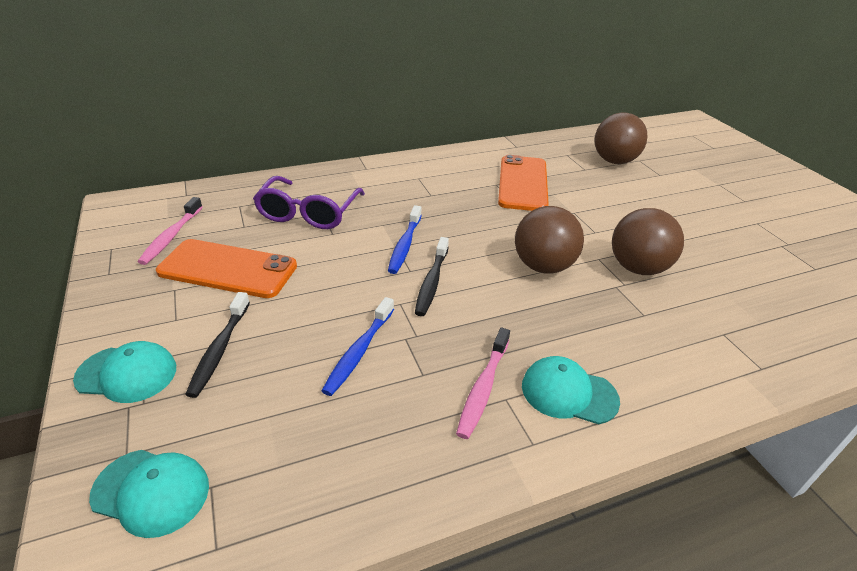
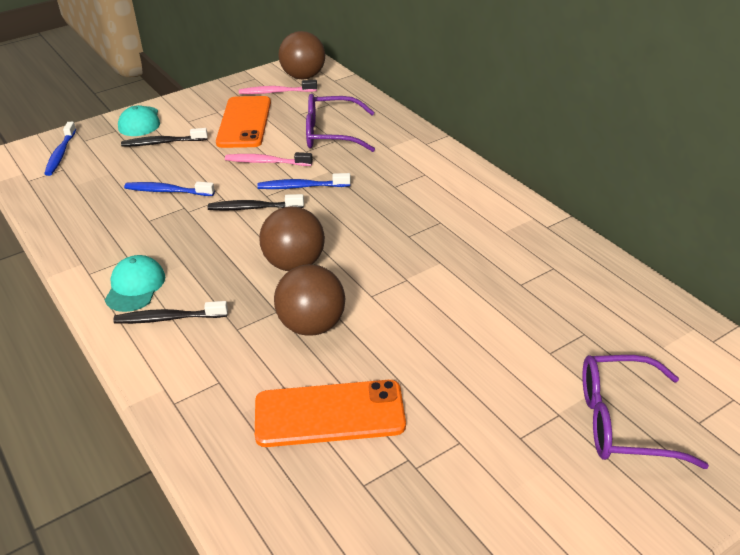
camera: 80 degrees right, 0 degrees up
turquoise cap [89,450,209,538] -> blue toothbrush [44,122,76,176]
pink toothbrush [456,328,510,439] -> pink toothbrush moved to [225,152,313,166]
orange phone [498,155,549,211] -> orange phone moved to [255,380,406,447]
brown ball [594,113,648,164] -> brown ball moved to [278,31,325,80]
none -> black toothbrush [113,301,228,324]
none -> purple glasses [582,355,709,469]

